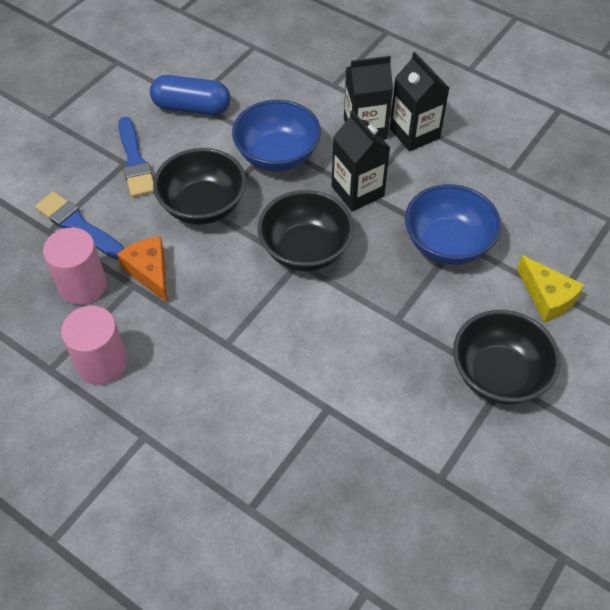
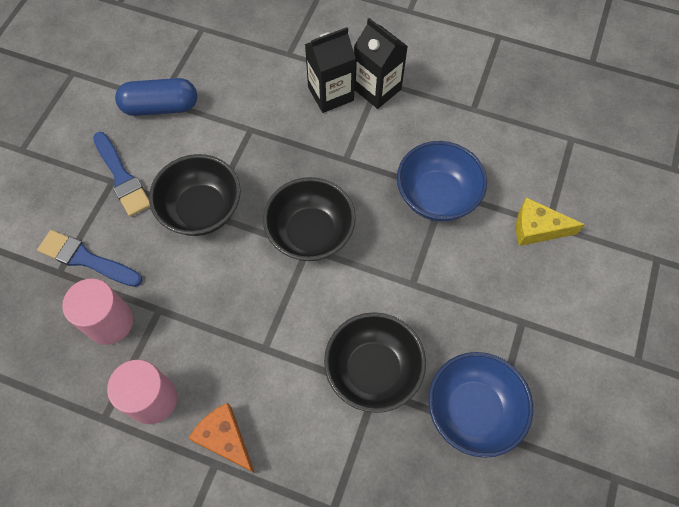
camera: 15 degrees left, 10 degrees up
orange cheese [117,236,167,303] -> orange cheese moved to [188,403,255,473]
blue bowl [232,100,321,172] -> blue bowl moved to [428,352,533,458]
black carton [332,110,390,211] -> none
black bowl [453,310,560,404] -> black bowl moved to [324,312,426,413]
yellow cheese [517,255,584,322] -> yellow cheese turned 150 degrees clockwise [516,197,585,246]

